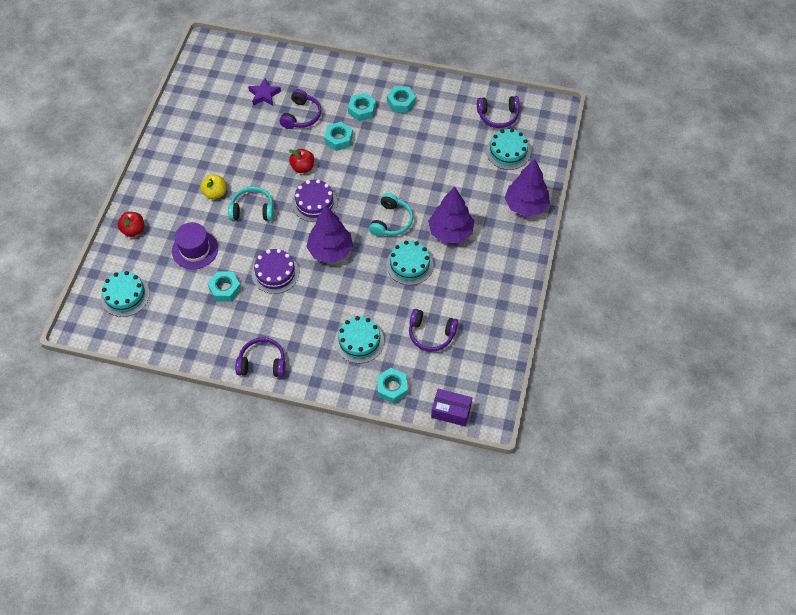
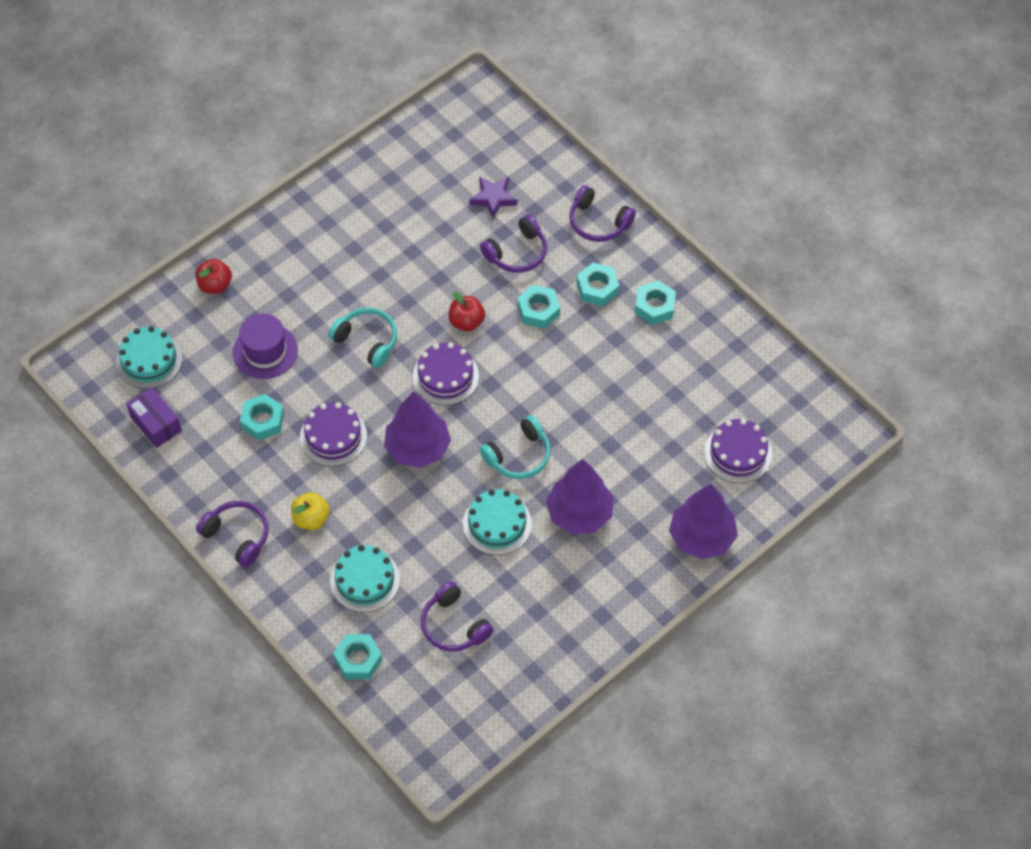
camera: 35 degrees right, 0 degrees up
yellow apple [200,175,226,199] -> yellow apple moved to [291,492,330,530]
purple box [431,389,472,426] -> purple box moved to [126,387,182,448]
purple headphones [477,96,520,128] -> purple headphones moved to [569,185,636,242]
turquoise cake [486,129,530,170] -> purple cake [704,419,772,483]

